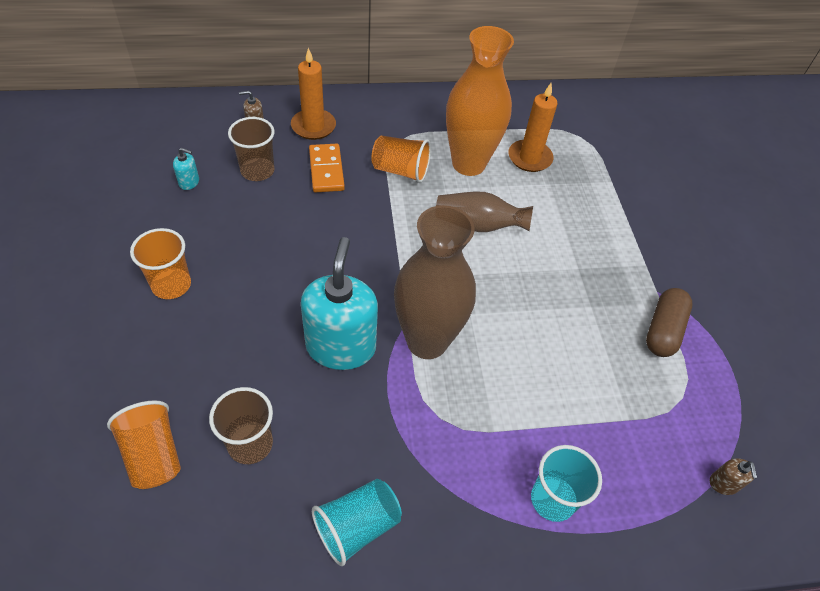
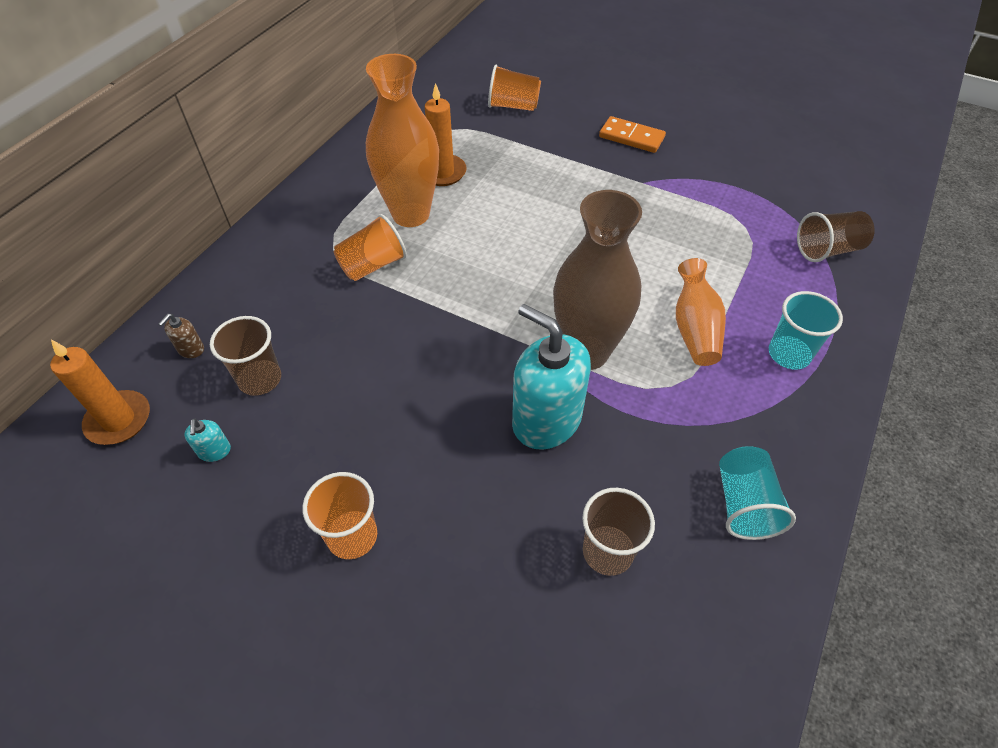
camera: 50 degrees left, 0 degrees up
orange cup [107,400,181,489] -> orange cup moved to [488,65,541,111]
turquoise soap dispenser [173,148,199,190] -> turquoise soap dispenser turned 120 degrees clockwise [184,419,231,462]
orange candle [291,48,336,140] -> orange candle moved to [50,340,150,445]
orange domino [309,144,345,192] -> orange domino moved to [599,116,666,153]
brown vase [436,192,533,232] -> none
brown capsule [646,288,692,357] -> none
brown soap dispenser [710,458,757,495] -> brown cup [797,211,875,262]
none -> orange vase [676,258,726,366]

